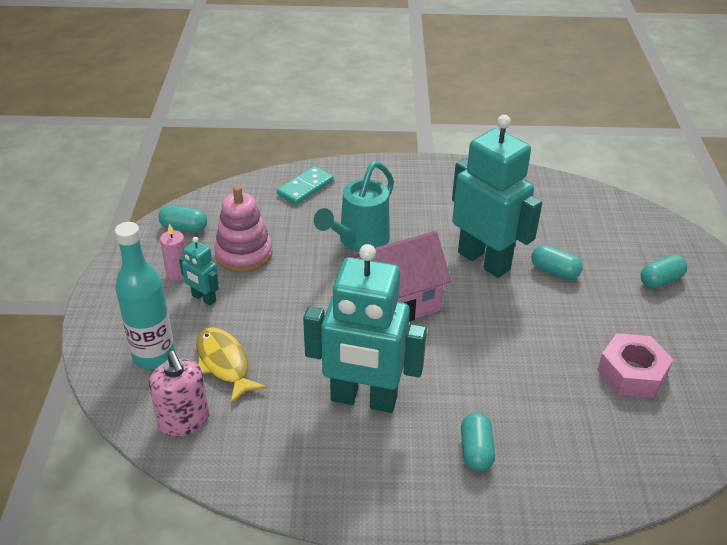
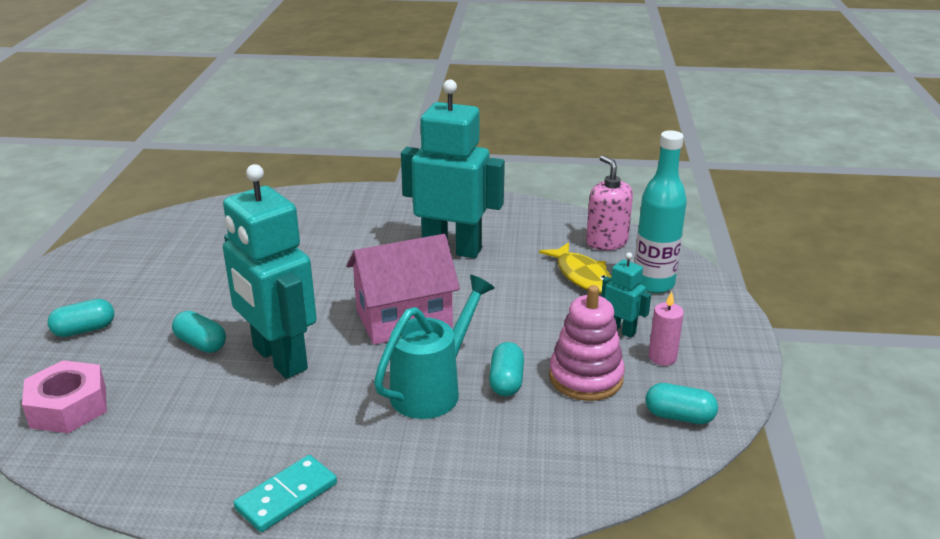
camera: 175 degrees left, 10 degrees down
turquoise domino [277,166,334,205] -> turquoise domino moved to [234,455,337,532]
turquoise capsule [461,412,495,472] -> turquoise capsule moved to [489,342,524,396]
pink nut [597,333,674,398] -> pink nut moved to [22,360,107,433]

